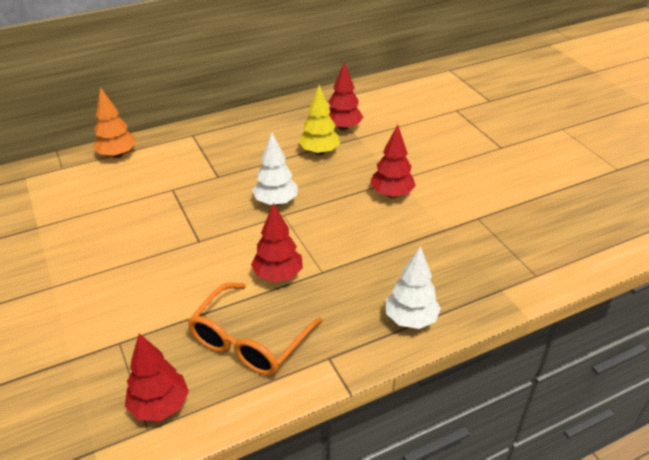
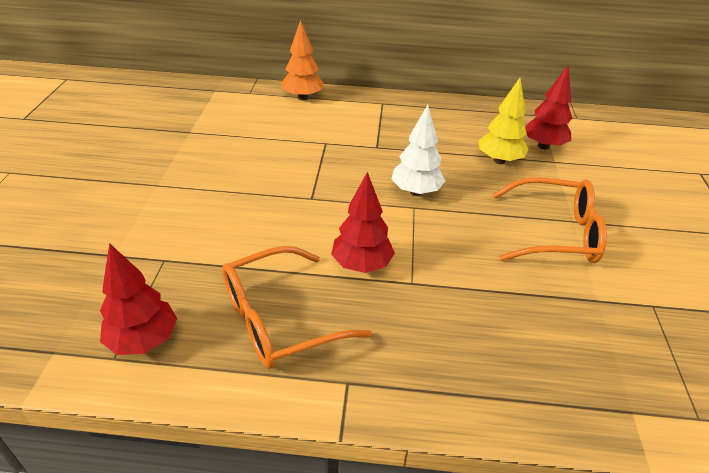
camera: 30 degrees right, 0 degrees up
red tree [370,125,416,198] -> orange glasses [493,177,607,263]
white tree [386,246,441,329] -> none

